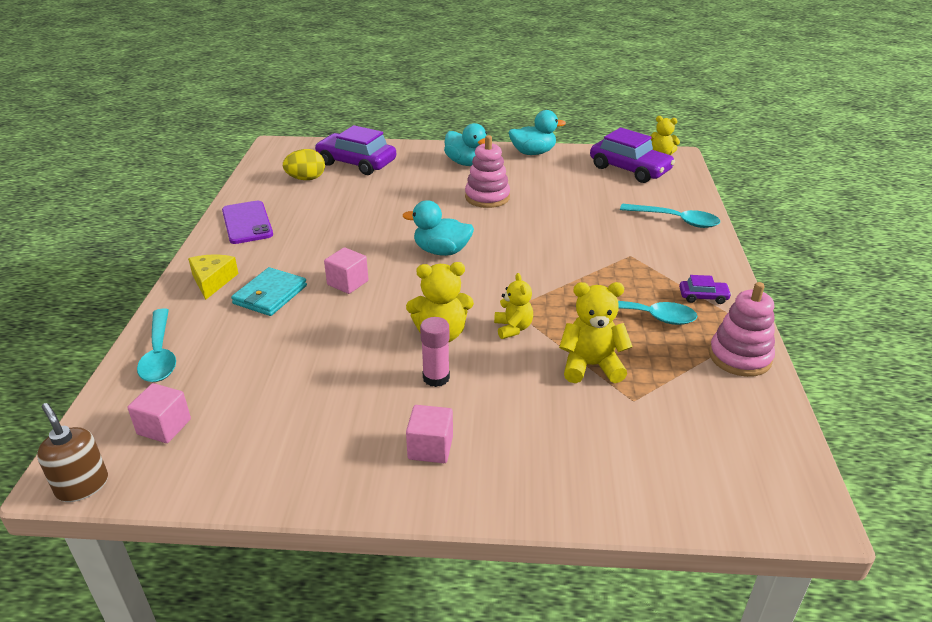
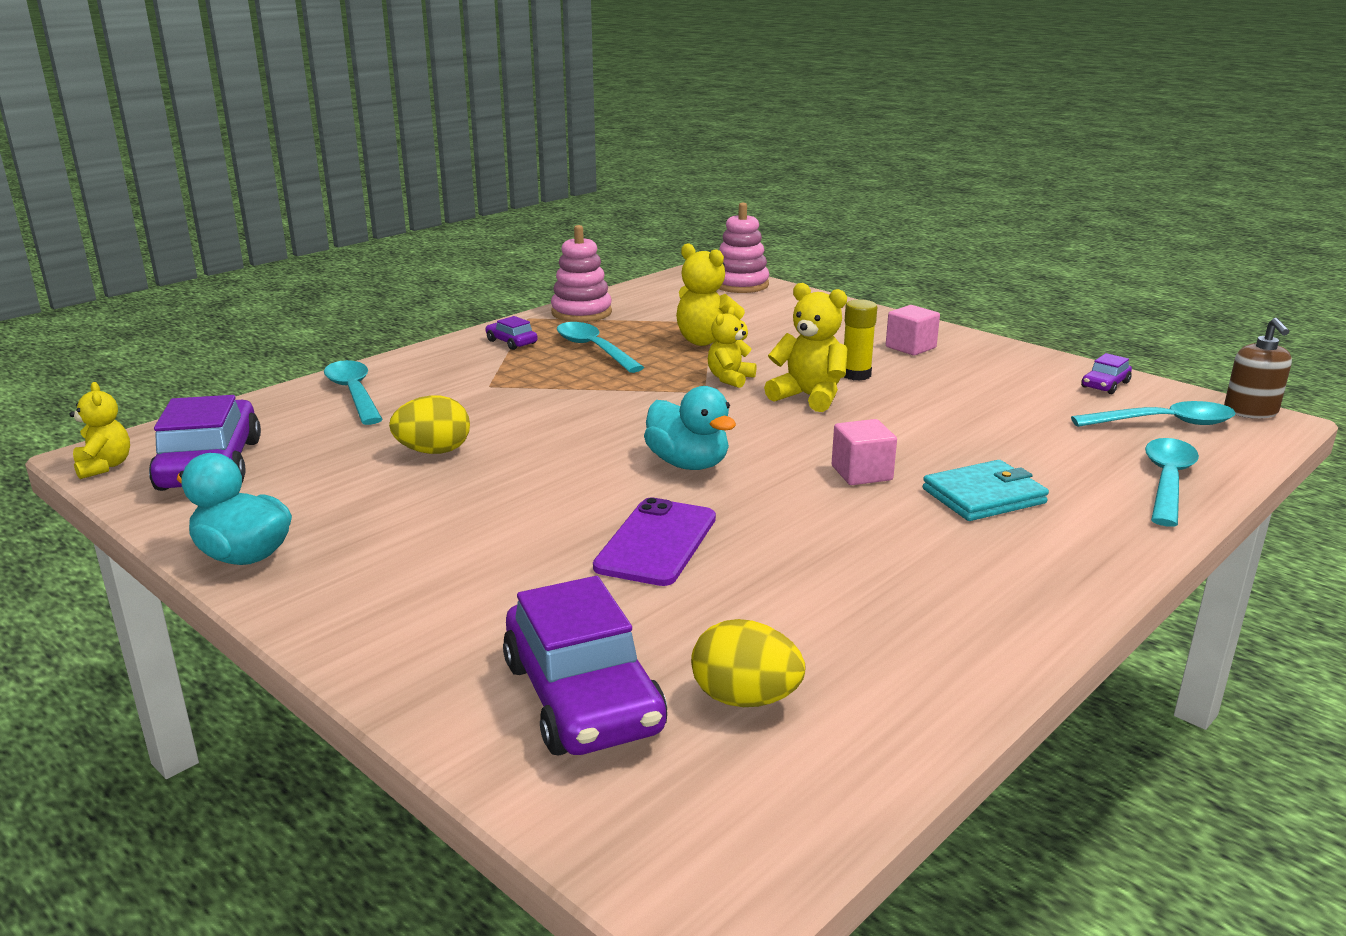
camera: 140 degrees left, 10 degrees down
pink cube [127,383,191,443] -> turquoise spoon [1071,401,1235,427]
yellow cheese [188,254,239,300] -> none
purple phone [222,201,273,244] -> purple phone moved to [593,497,716,586]
pink glue stick [420,317,450,387] -> yellow glue stick [844,299,877,381]
turquoise duck [444,123,487,166] -> none
pink stacking toy [465,135,510,208] -> pink stacking toy moved to [719,203,769,293]
none -> yellow egg [389,395,470,454]
none -> purple car [1081,353,1132,394]

